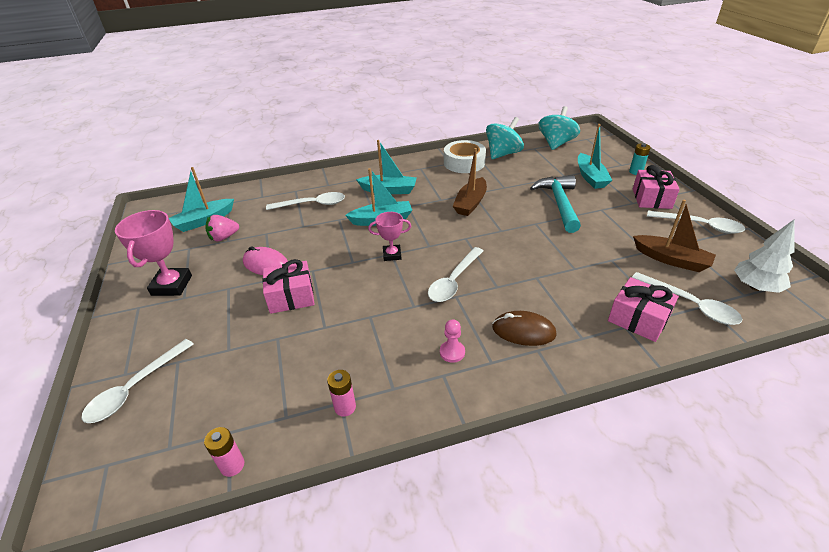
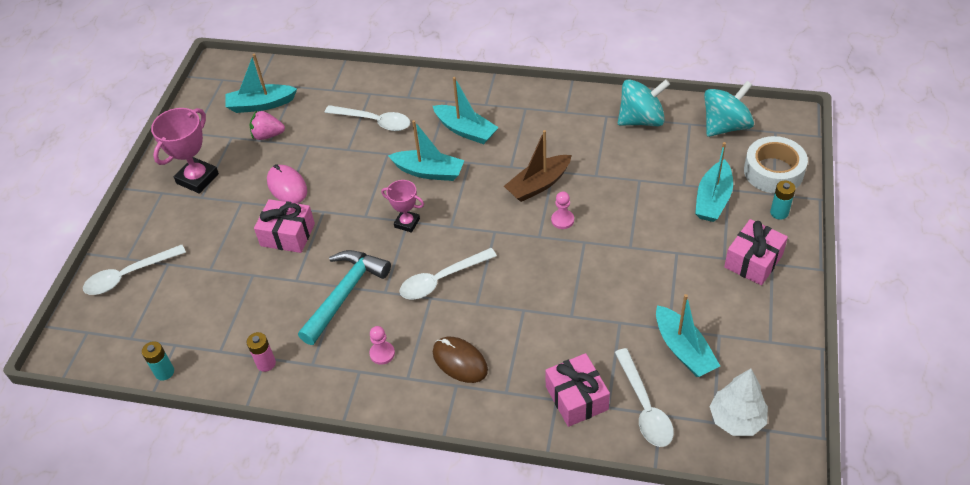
camera: 30 degrees right, 10 degrees up
pink battery [204,427,244,477] -> turquoise battery [142,341,174,381]
white tape [444,140,486,173] -> white tape moved to [744,136,808,193]
turquoise hammer [530,175,581,233] -> turquoise hammer moved to [298,250,391,345]
brown boat [633,200,716,272] -> turquoise boat [656,294,720,377]
white spoon [647,211,745,234] -> none
none -> pink pawn [551,192,574,229]

